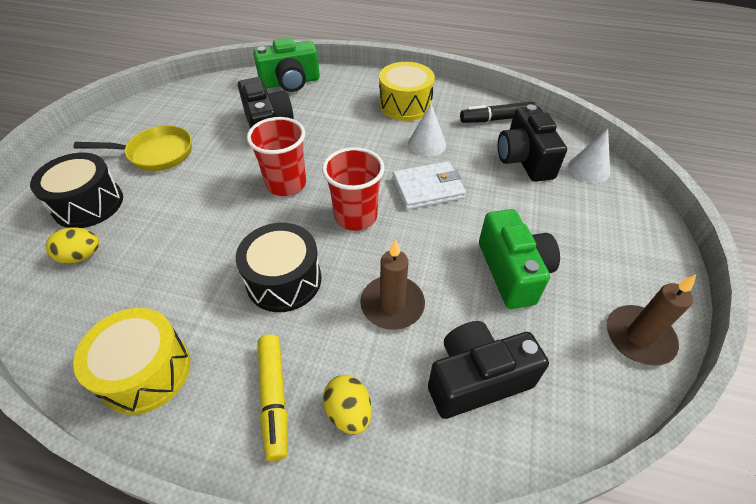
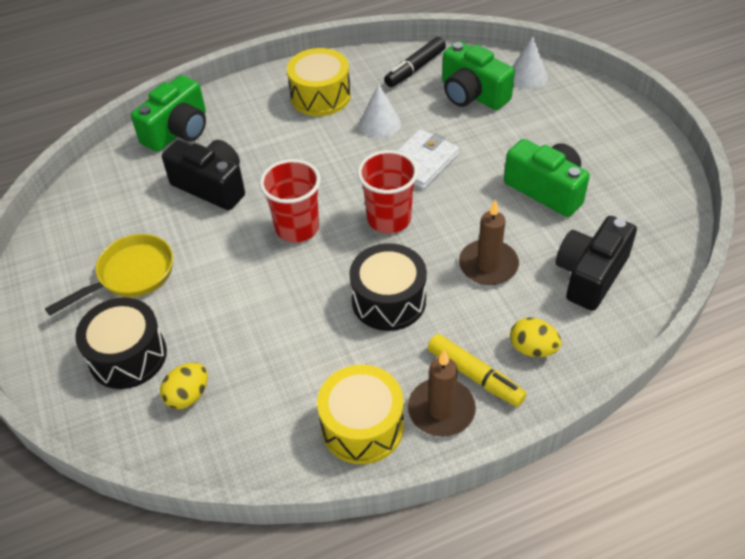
camera: 35 degrees left, 0 degrees up
black camera [498,104,567,182] -> green camera [442,41,515,110]
brown candle [607,274,696,366] -> brown candle moved to [408,350,476,437]

